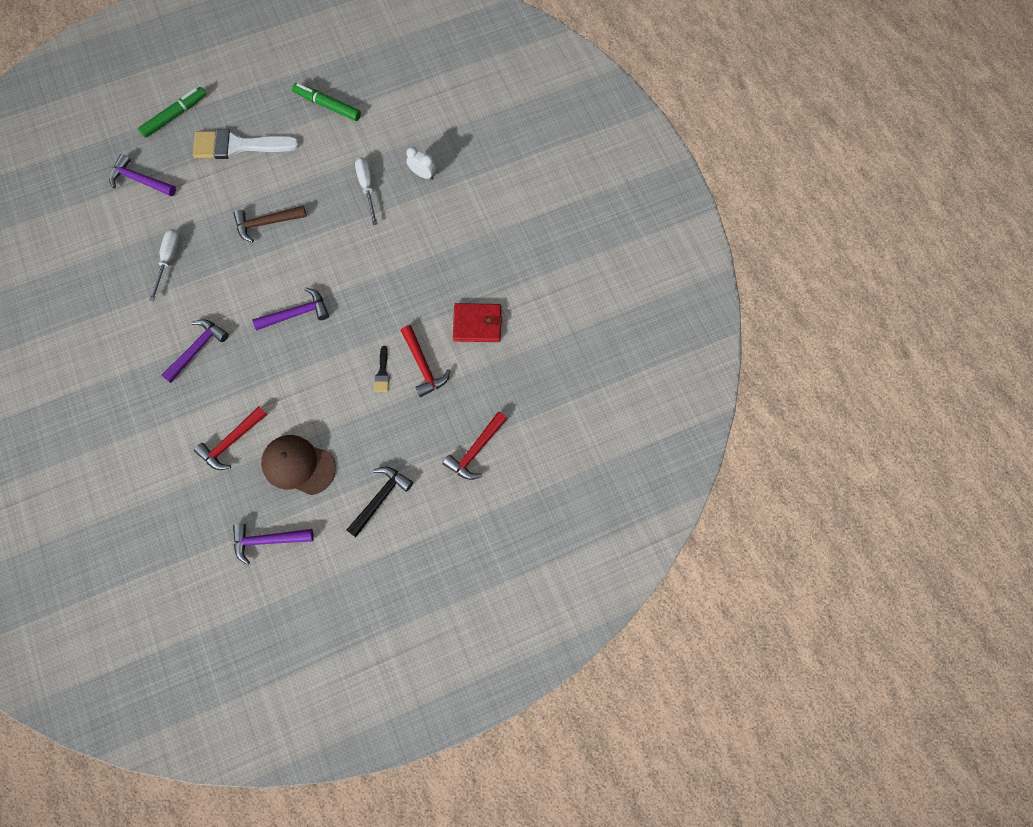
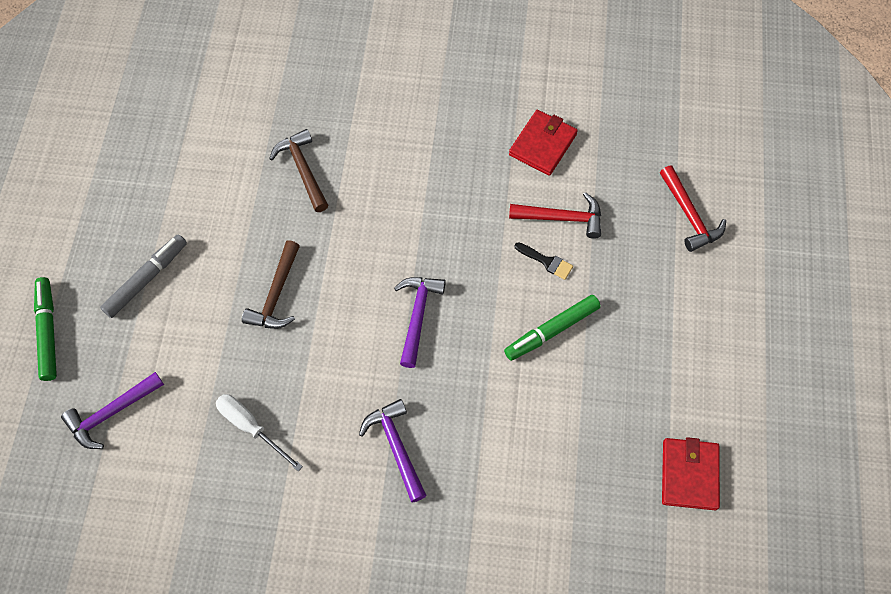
camera: 60 degrees left, 5 degrees down
white brush [193,129,300,159] -> grey marker [100,234,187,318]
red hammer [194,406,267,470] -> none
purple hammer [233,524,314,565] -> red wallet [662,437,720,510]
brown cap [261,435,336,495] -> none
green marker [292,83,361,121] -> green marker moved to [504,295,601,361]
black hammer [347,467,413,537] -> none
white screwdriver [355,157,377,225] -> brown hammer [269,129,328,212]
white clock [406,147,436,180] -> none

